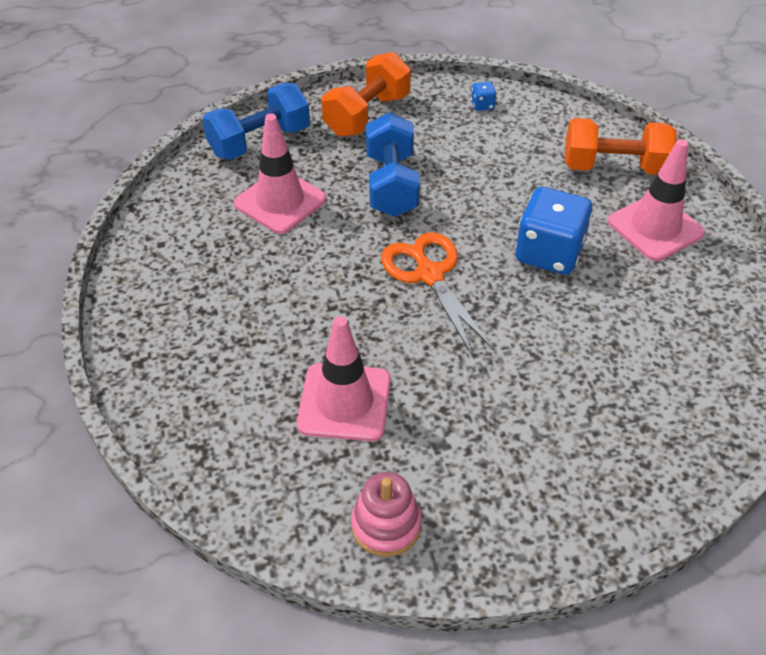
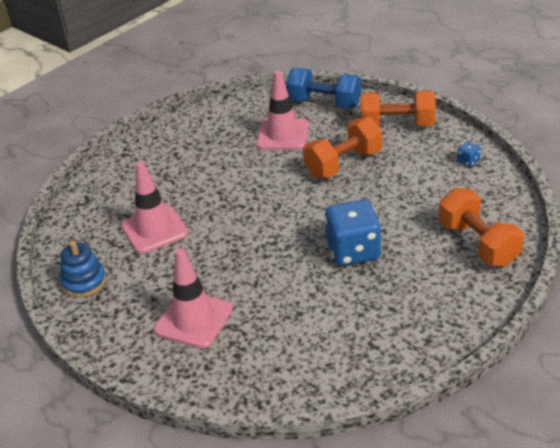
camera: 60 degrees right, 10 degrees down
pink stacking toy [351,472,422,557] -> blue stacking toy [61,241,106,297]
blue dumbbell [366,112,420,217] -> orange dumbbell [303,117,382,178]
orange scissors [381,232,494,356] -> none
pink traffic cone [608,139,705,261] -> pink traffic cone moved to [154,248,233,349]

